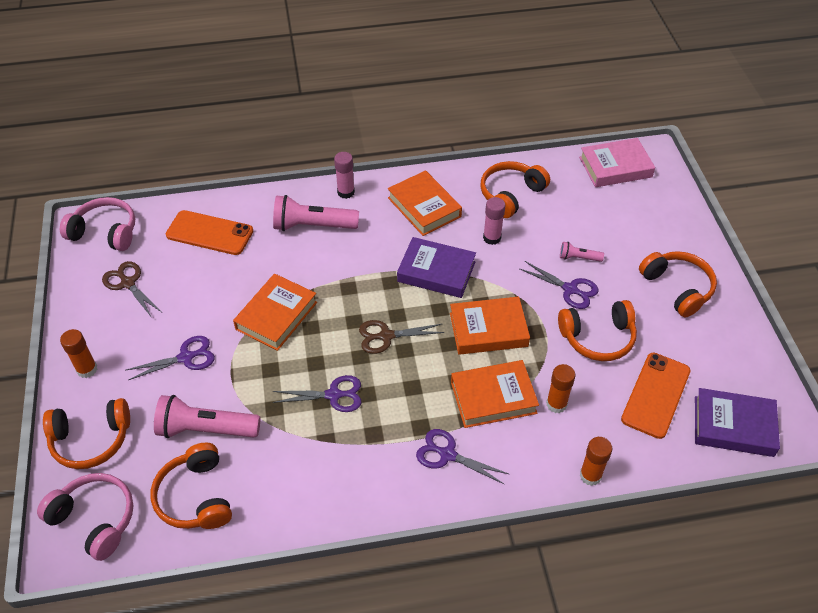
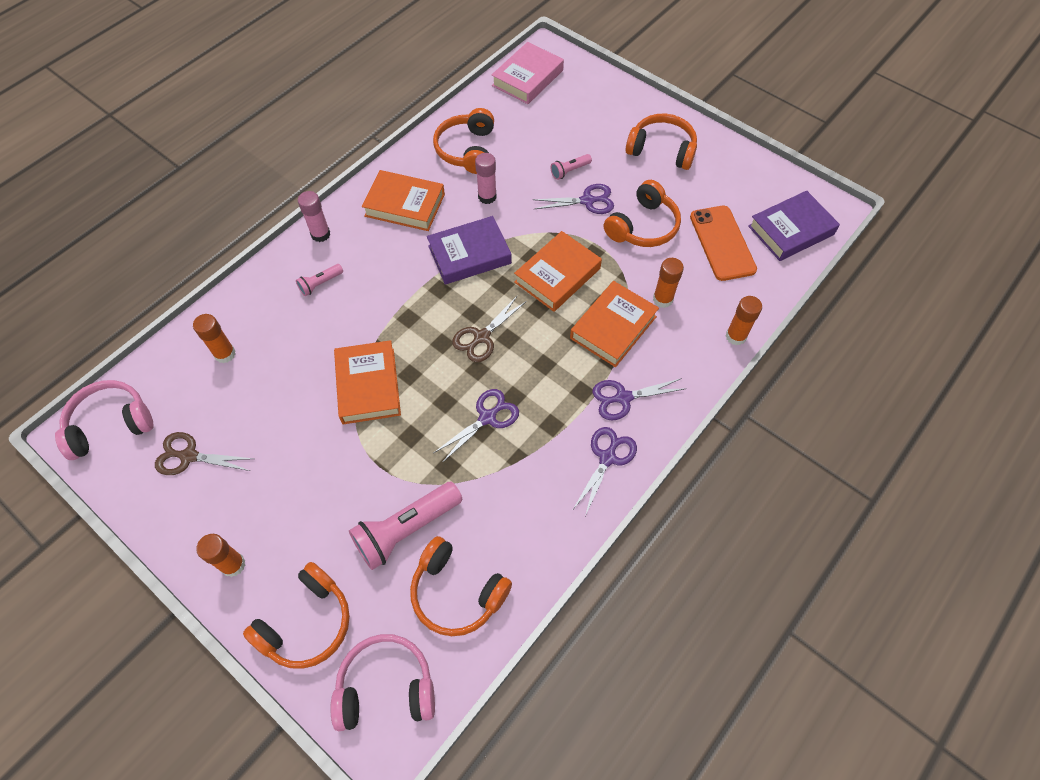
camera: 40 degrees left, 10 degrees up
purple scissors [126,336,215,380] -> purple scissors moved to [573,427,637,516]
orange phone [166,210,253,255] -> orange glue stick [193,314,236,363]
pink flashlight [273,195,359,231] -> pink flashlight [296,264,343,296], size x0.49

